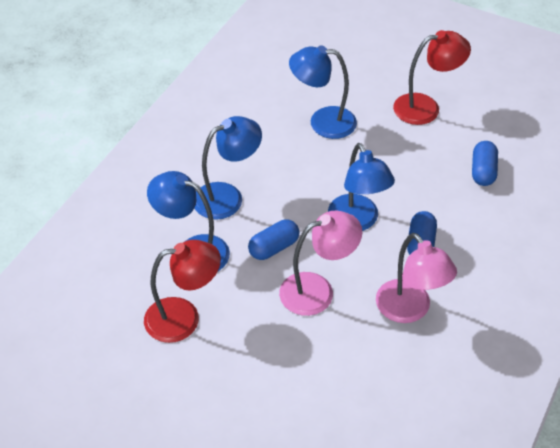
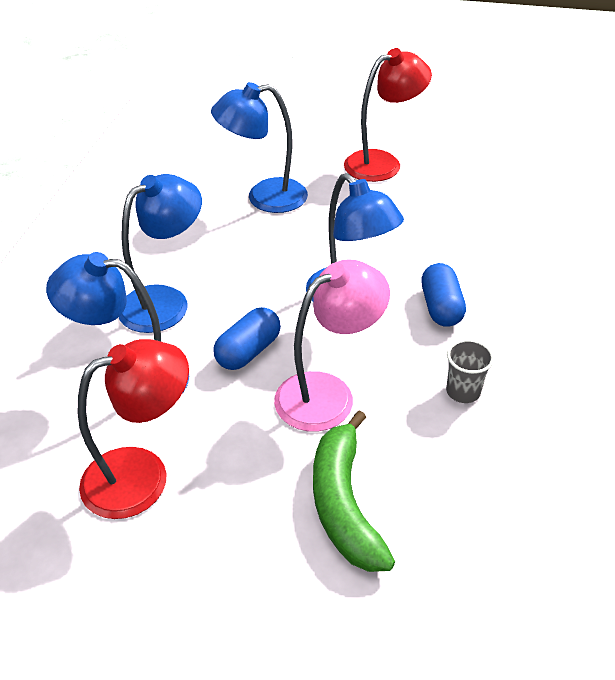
camera: 15 degrees left, 5 degrees down
pink lamp [376,233,457,323] -> grey cup [446,339,494,403]
blue capsule [472,141,498,186] -> none
none -> green banana [313,410,395,572]

